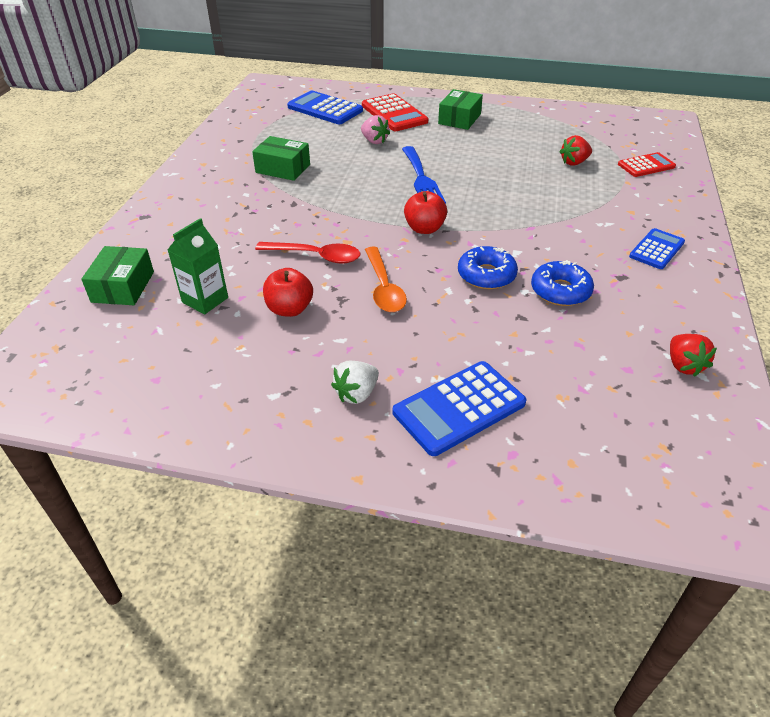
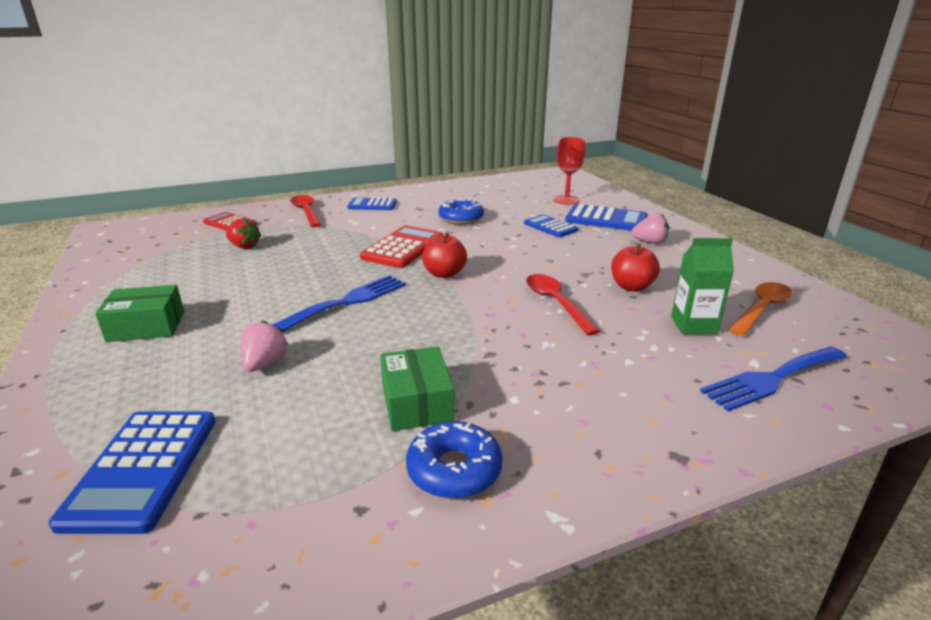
camera: 125 degrees left, 15 degrees down
green box [81,246,154,305] -> blue fork [700,346,847,411]
white strawberry [331,361,379,404] -> pink strawberry [631,213,669,244]
red calculator [362,93,428,131] -> red calculator moved to [360,226,443,268]
orange spoon [365,247,407,312] -> orange spoon moved to [729,282,793,336]
blue donut [458,246,518,289] -> blue donut moved to [406,421,503,499]
red strawberry [670,334,717,377] -> none
none -> red spoon [290,195,322,227]
none -> blue calculator [524,214,578,237]
none -> red goblet [554,137,585,205]

